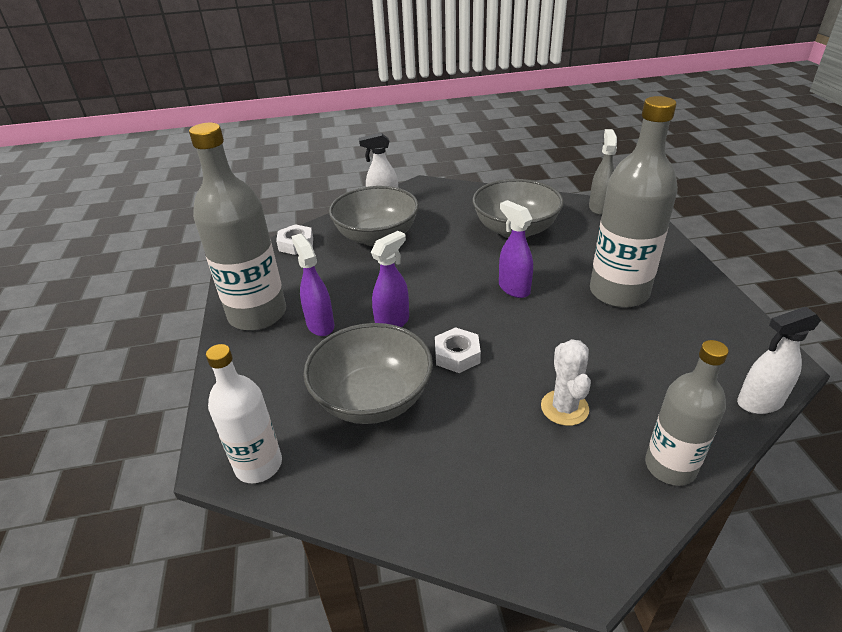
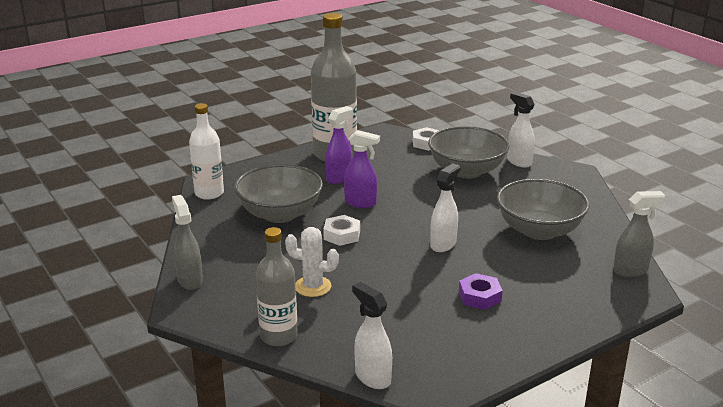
camera: 65 degrees right, 10 degrees down
purple spray bottle [499,200,533,298] -> white spray bottle [430,163,460,252]
white cactus [541,339,591,426] -> white cactus turned 45 degrees clockwise [285,227,339,297]
grey bottle [590,96,678,308] -> purple nut [459,273,503,310]
none -> grey spray bottle [172,195,203,290]

